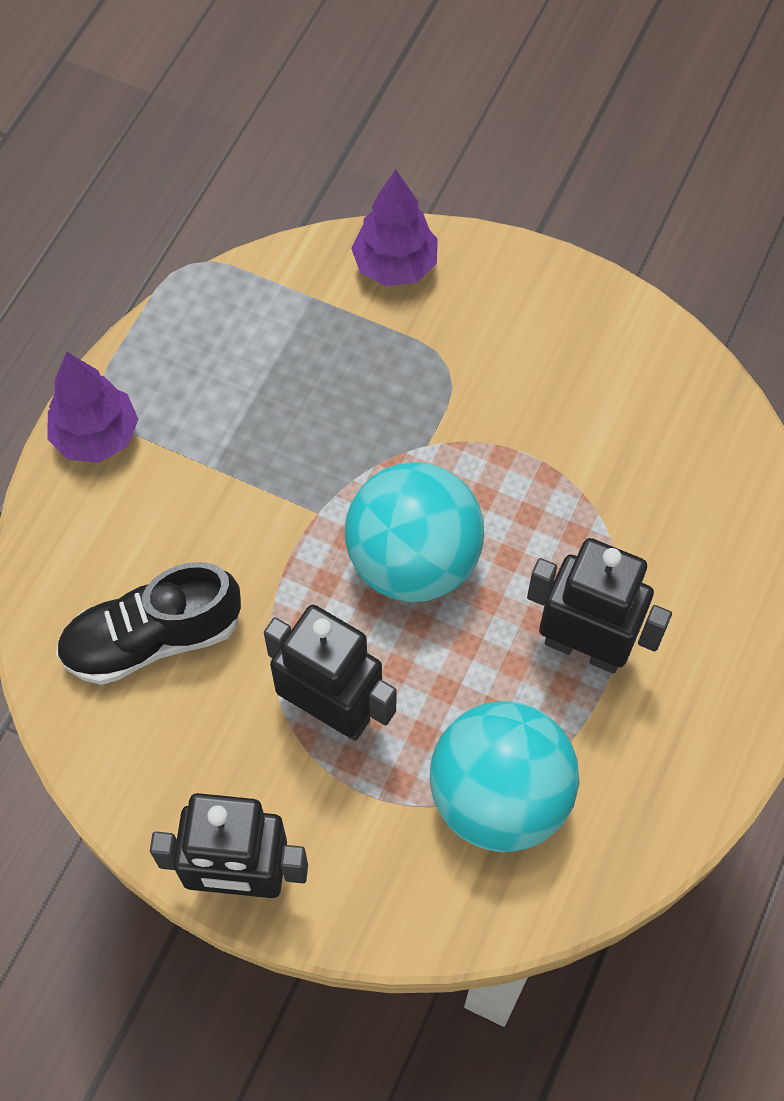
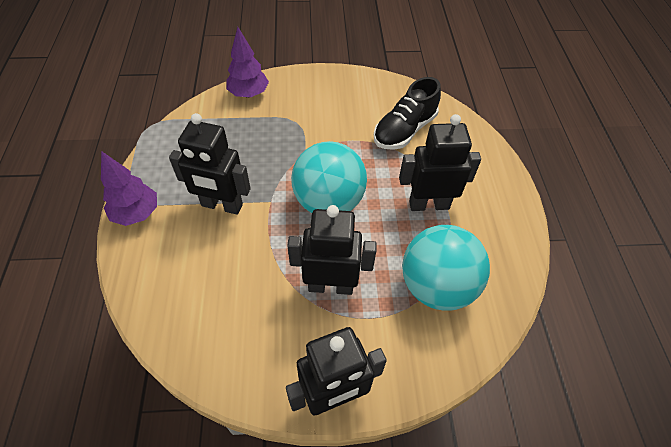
camera: 30 degrees left, 10 degrees down
black shoe [56,562,241,685] -> black shoe moved to [374,77,441,150]
none -> black robot [169,113,251,215]

